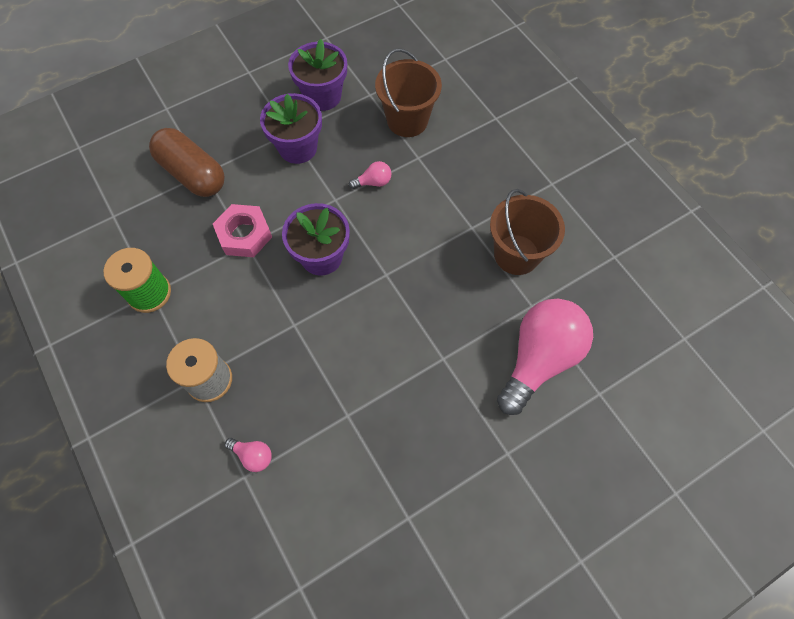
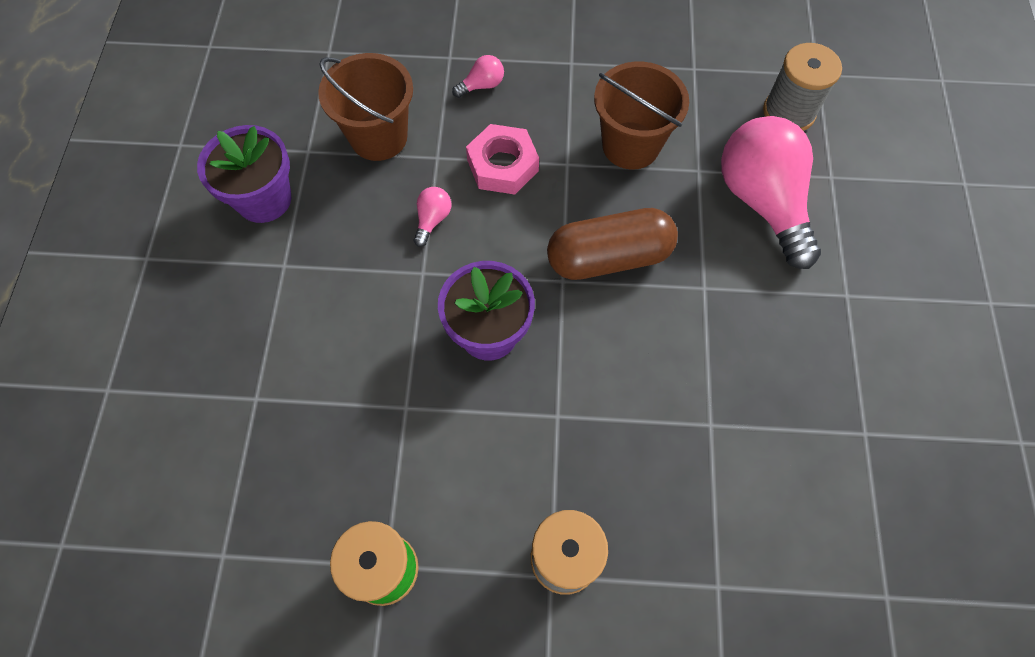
camera: 55 degrees left, 0 degrees up
brown capsule [149,128,225,197] -> brown capsule moved to [547,208,678,280]
pink nut [213,204,272,257] -> pink nut moved to [466,124,539,195]
pink light bulb [225,438,272,472] -> pink light bulb moved to [452,55,504,98]
purple flower pot [260,93,322,164] -> none
none -> grey spool [763,43,842,131]

